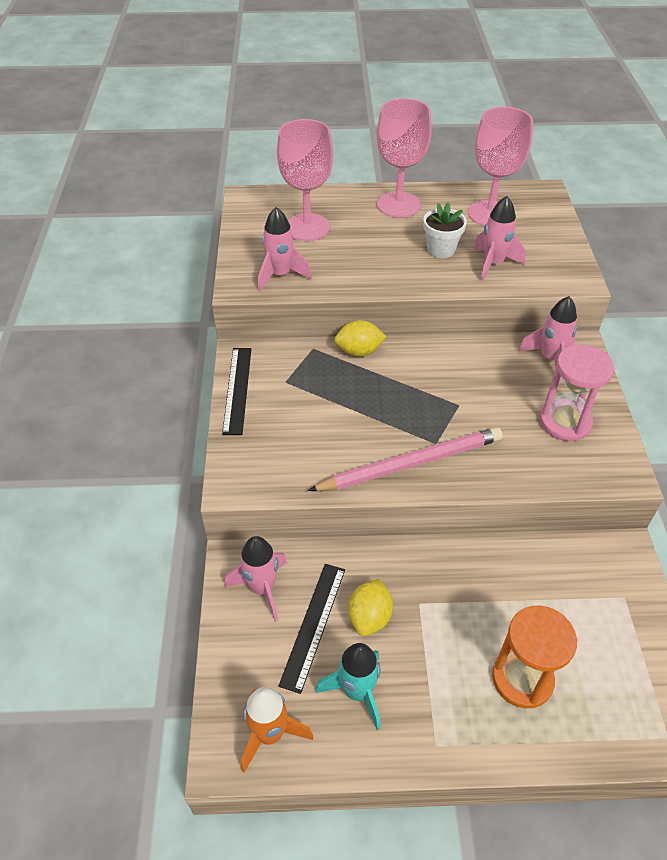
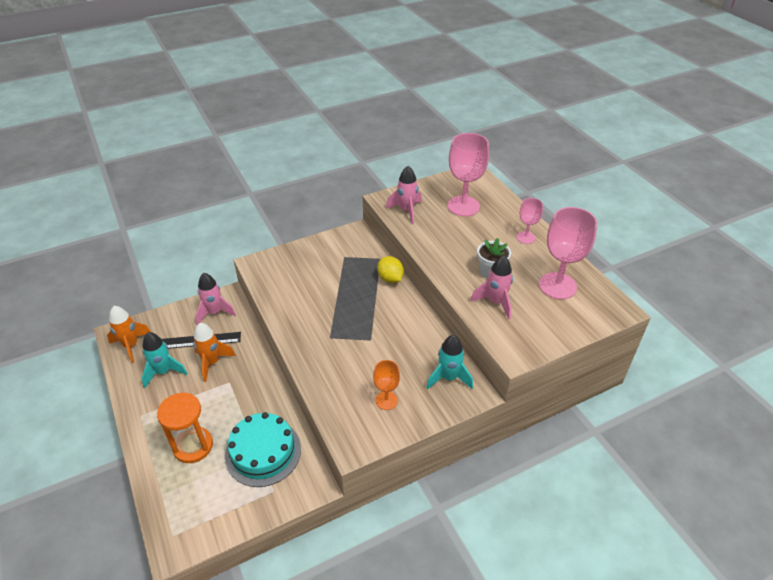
camera: 65 degrees right, 5 degrees down
black ruler [222,348,251,435] -> none
pink pencil [308,427,503,491] -> none
yellow lemon [348,579,393,636] -> orange rocket [193,323,236,382]
pink goblet [377,98,432,218] -> pink goblet [517,198,543,244], size x0.54
pink rocket [519,296,577,382] -> turquoise rocket [426,335,473,389]
pink hourglass [540,344,614,441] -> orange goblet [373,360,400,410]
none -> turquoise cake [225,412,301,487]

